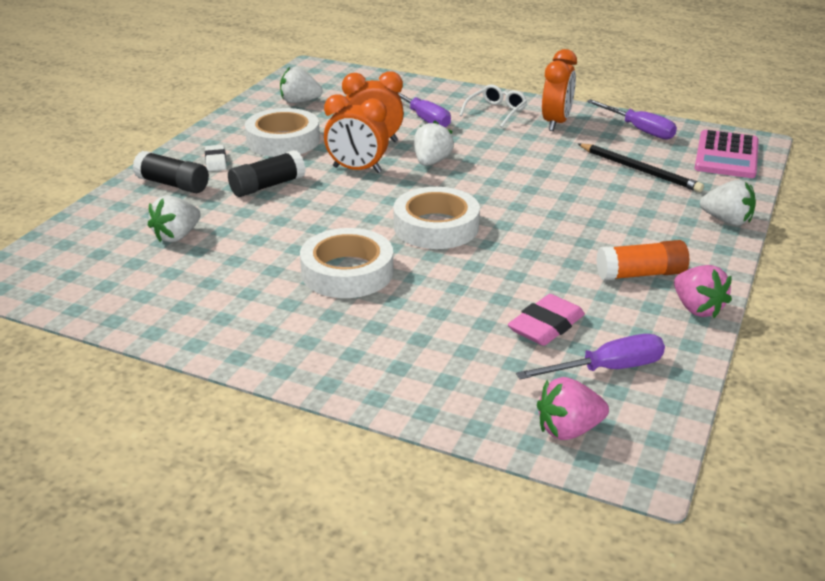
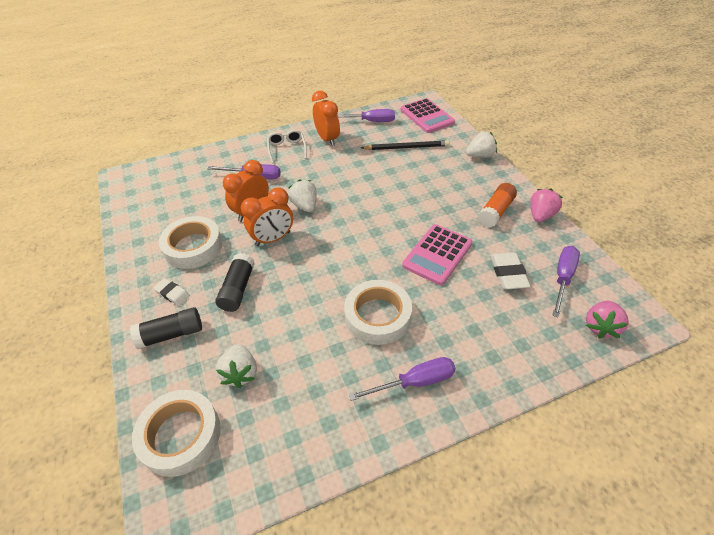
camera: 45 degrees left, 15 degrees up
white strawberry [280,67,323,103] -> none
white tape [393,187,480,249] -> white tape moved to [132,390,221,477]
pink eraser [508,294,585,346] -> white eraser [490,252,531,289]
pink strawberry [674,265,732,318] -> pink strawberry turned 75 degrees counterclockwise [531,189,563,222]
none -> purple screwdriver [349,357,456,401]
none -> pink calculator [402,224,473,285]

